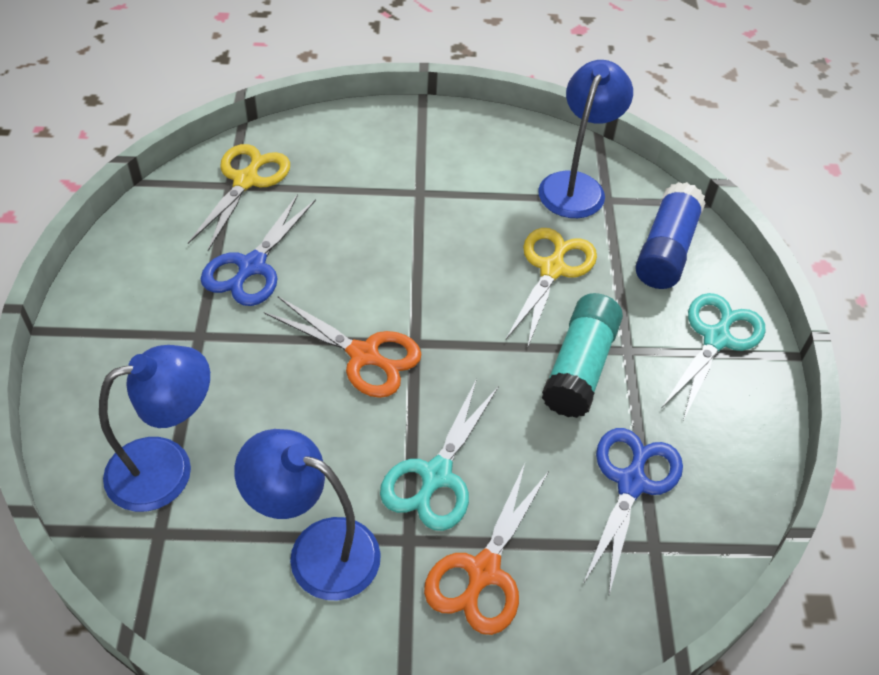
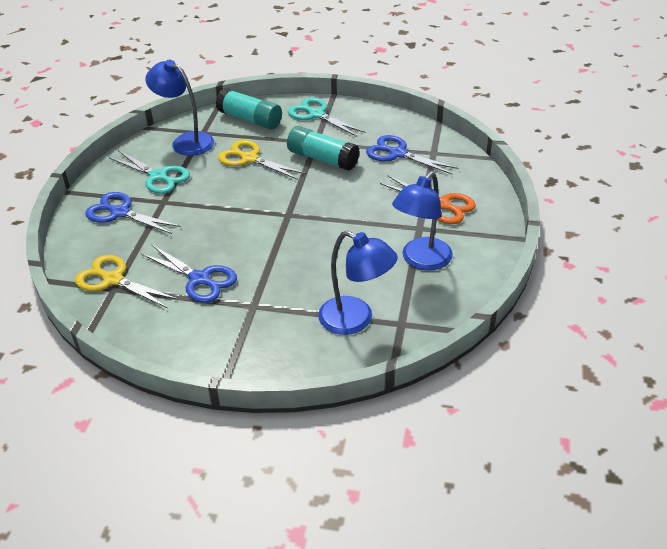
camera: 75 degrees left, 10 degrees down
blue lamp [99,345,210,512] -> blue lamp turned 135 degrees clockwise [318,230,398,335]
orange scissors [264,297,421,398] -> none
turquoise scissors [380,379,499,531] -> turquoise scissors moved to [109,150,190,194]
blue glue stick [635,182,706,289] -> turquoise glue stick [216,88,282,129]
none -> blue scissors [85,192,181,234]

